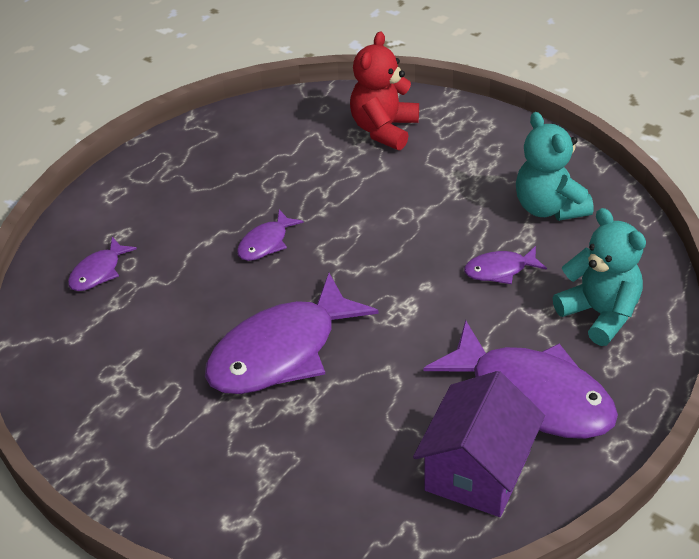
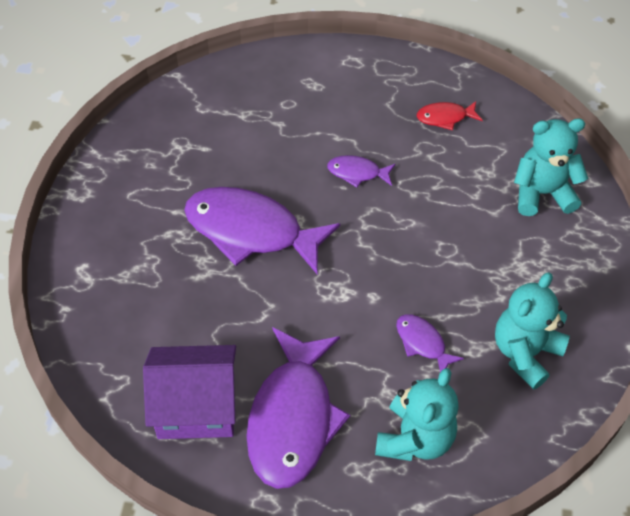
camera: 60 degrees right, 10 degrees up
purple fish [68,237,137,291] -> none
red teddy bear [350,31,419,150] -> turquoise teddy bear [514,118,588,216]
none -> red fish [417,101,483,131]

